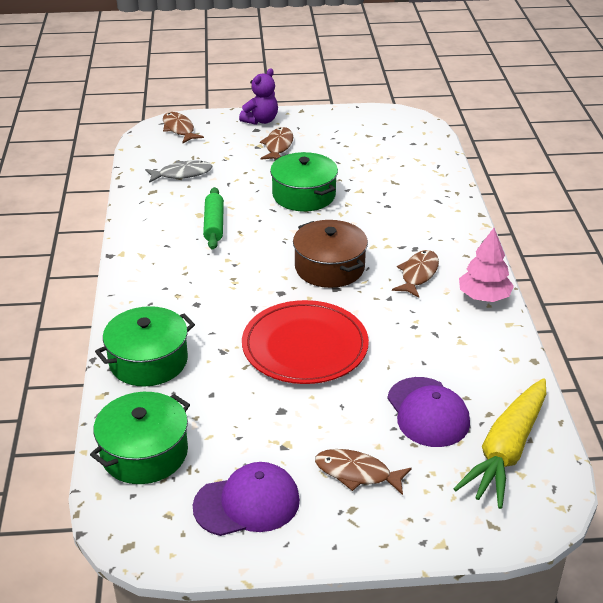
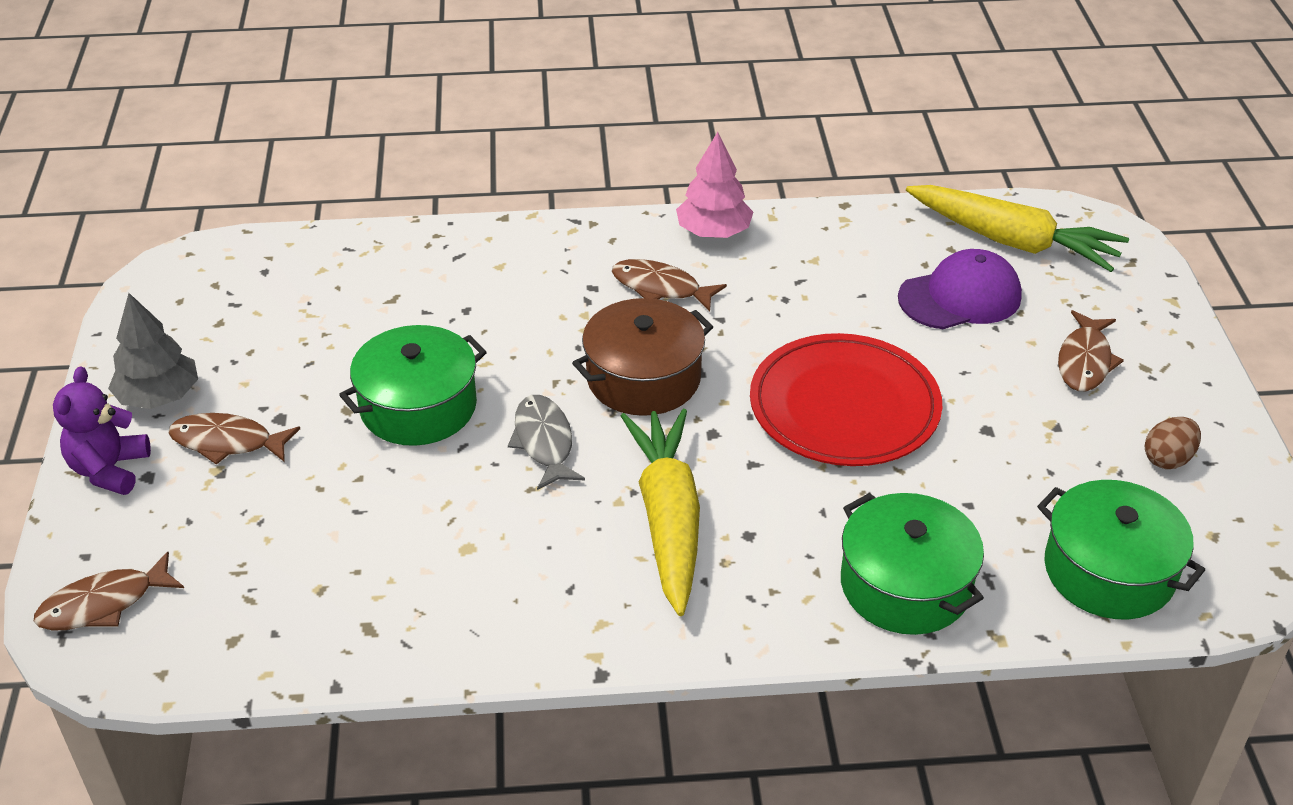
camera: 90 degrees left, 5 degrees up
grey fish [145,160,212,183] -> grey fish moved to [508,395,585,490]
purple cap [193,462,300,536] -> brown egg [1144,417,1201,469]
green rolling pin [203,187,224,250] -> none
purple teddy bear [239,68,278,125] -> purple teddy bear turned 120 degrees counterclockwise [53,366,151,495]
none -> grey tree [108,293,198,409]
none -> yellow carrot [621,409,700,616]

